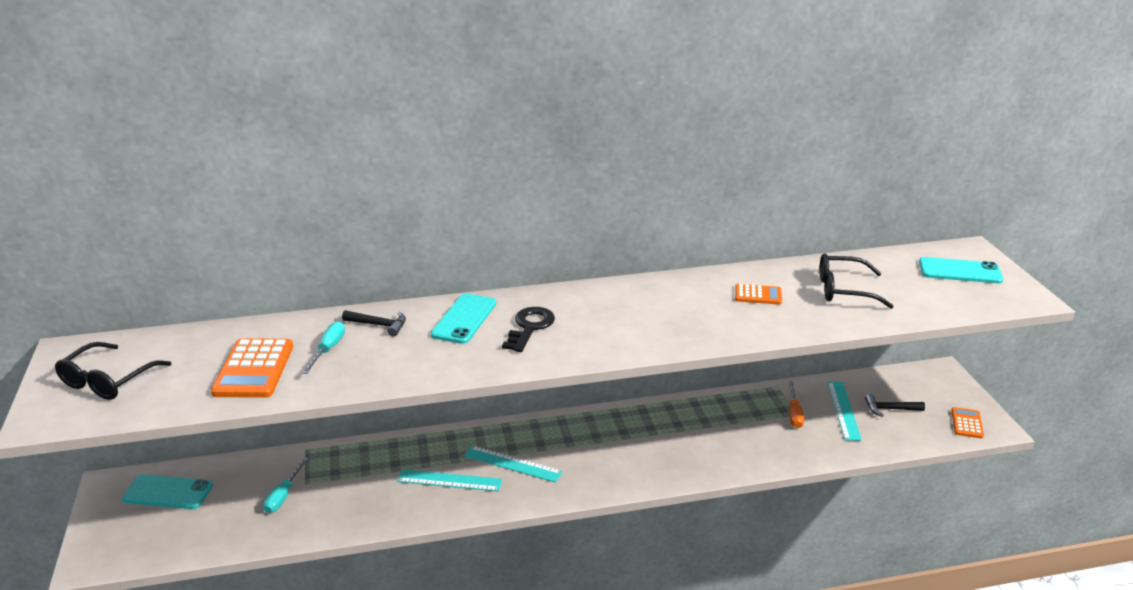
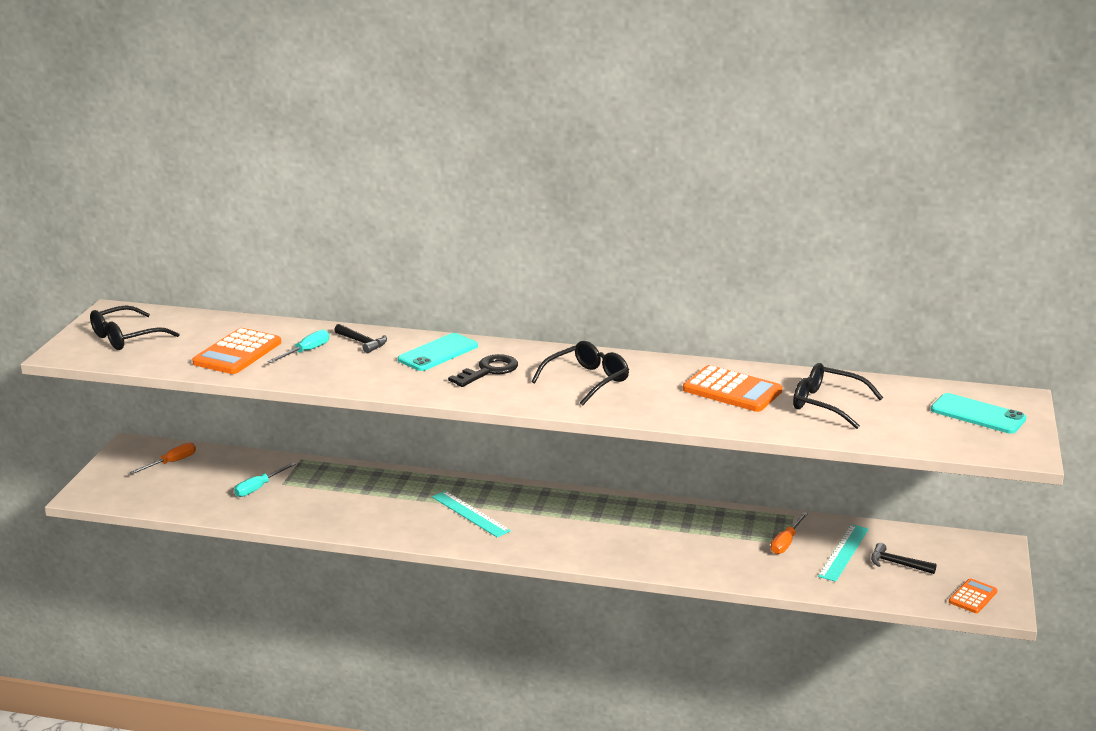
camera: 25 degrees right, 5 degrees down
turquoise phone [122,475,213,509] -> orange screwdriver [130,442,196,474]
turquoise ruler [397,469,502,492] -> none
orange calculator [735,284,782,305] -> orange calculator [683,365,782,412], size x1.79
none -> black glasses [532,341,629,406]

